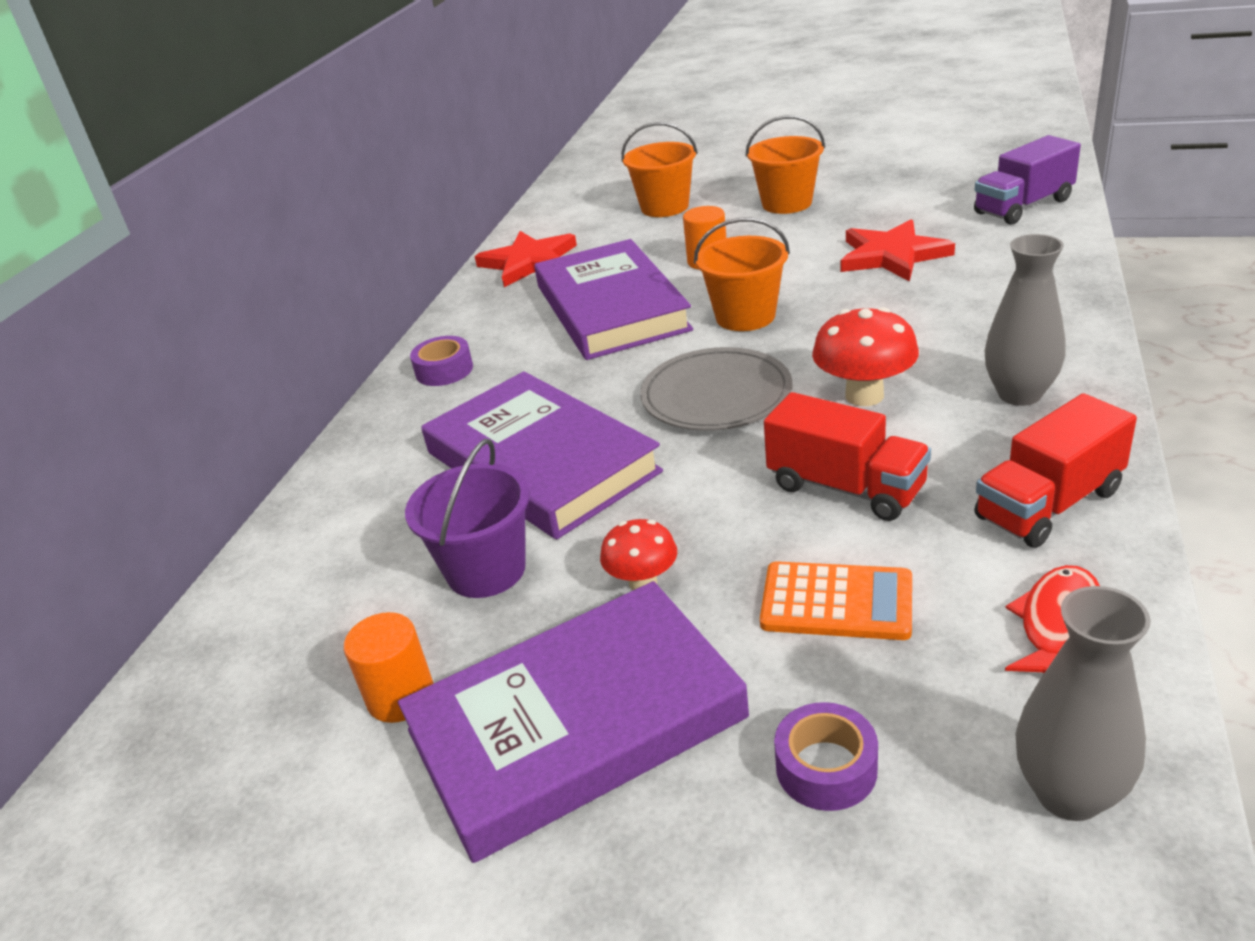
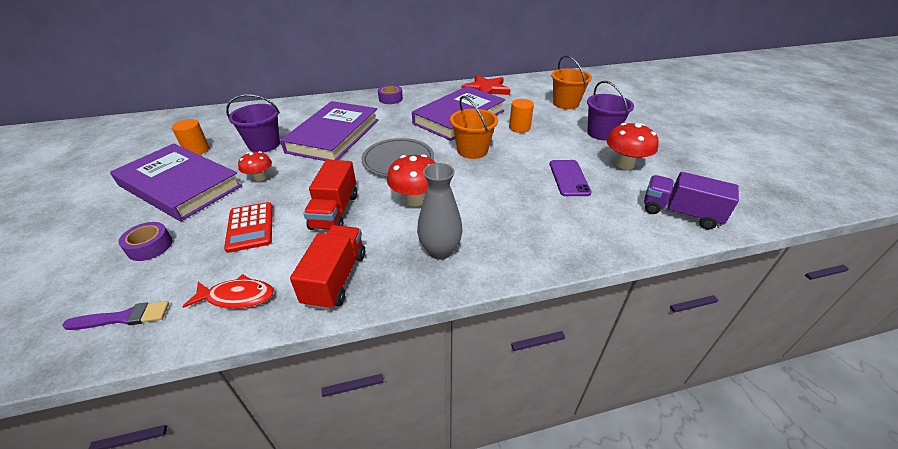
camera: 55 degrees right, 5 degrees up
orange bucket [745,115,825,214] -> purple bucket [587,81,634,141]
orange calculator [760,561,912,640] -> red calculator [224,202,273,253]
red star [840,219,955,282] -> purple phone [550,160,591,196]
red truck [974,393,1137,548] -> red truck turned 75 degrees clockwise [290,225,365,310]
grey vase [1016,586,1151,821] -> purple brush [62,301,169,330]
none -> red mushroom [606,123,659,170]

